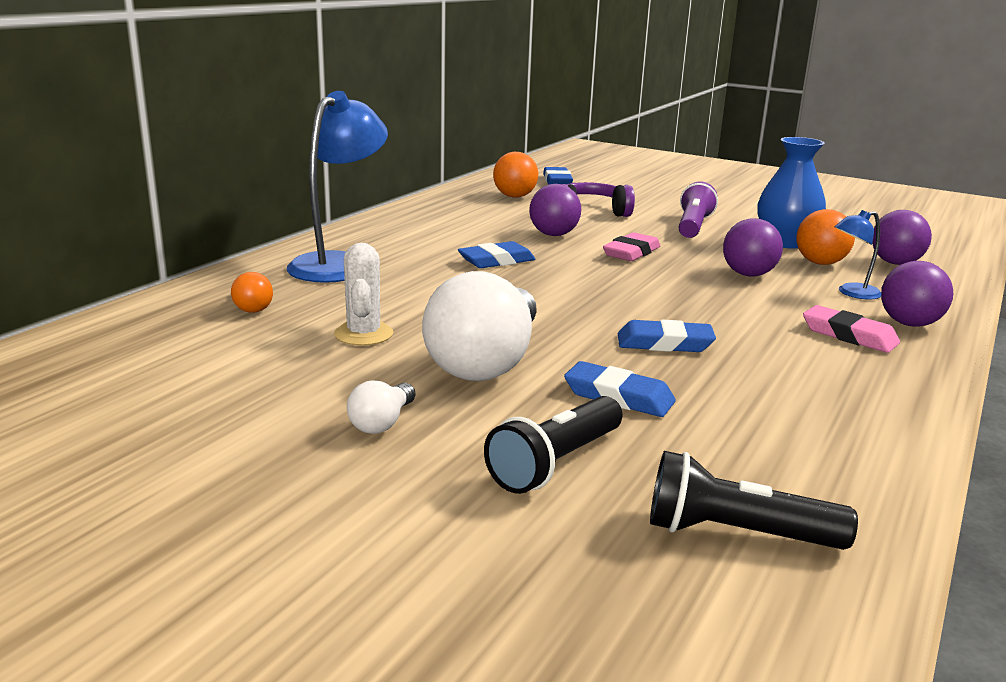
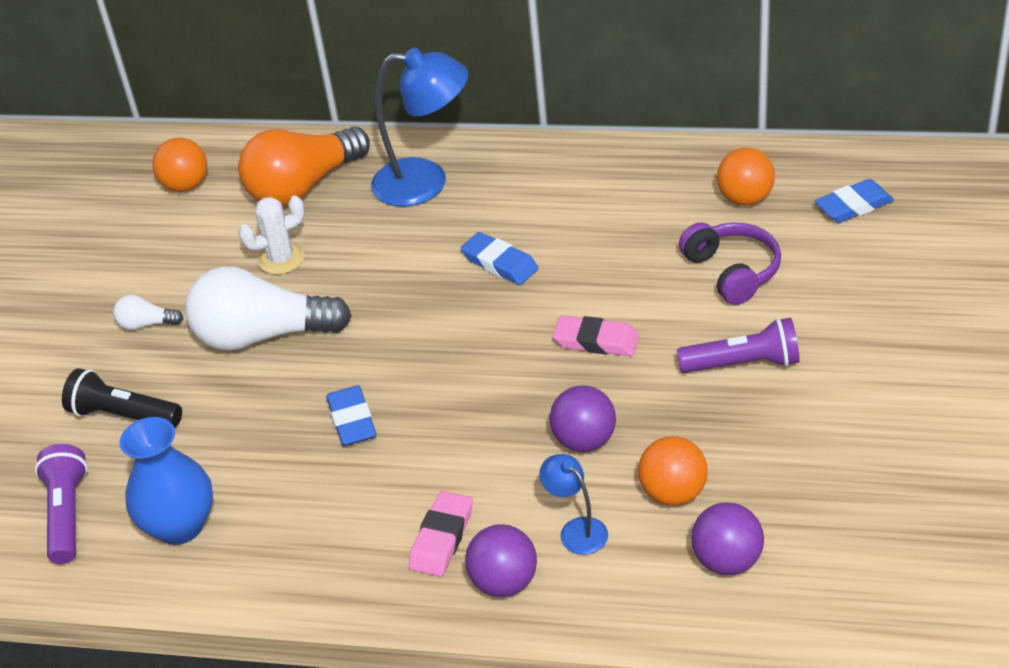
camera: 75 degrees right, 20 degrees up
orange light bulb [231,272,273,313] -> orange light bulb [238,126,370,206], size x2.31
purple ball [529,184,581,236] -> none
blue eraser [564,361,676,417] -> none
black flashlight [650,451,858,550] -> purple flashlight [35,444,88,564]
blue vase [757,137,826,248] -> blue vase moved to [120,417,213,545]
none -> orange ball [152,138,207,192]

